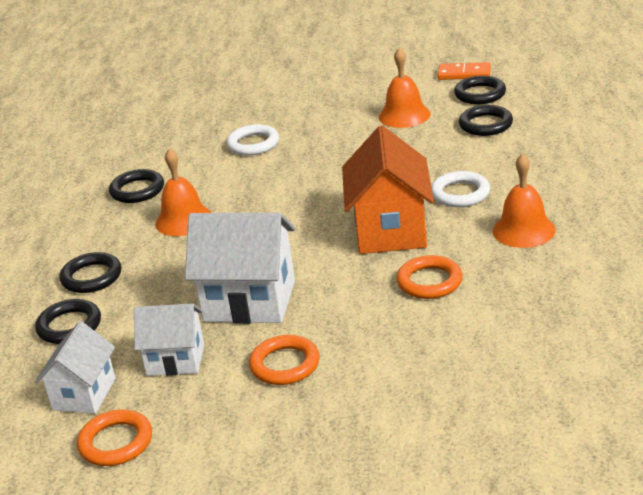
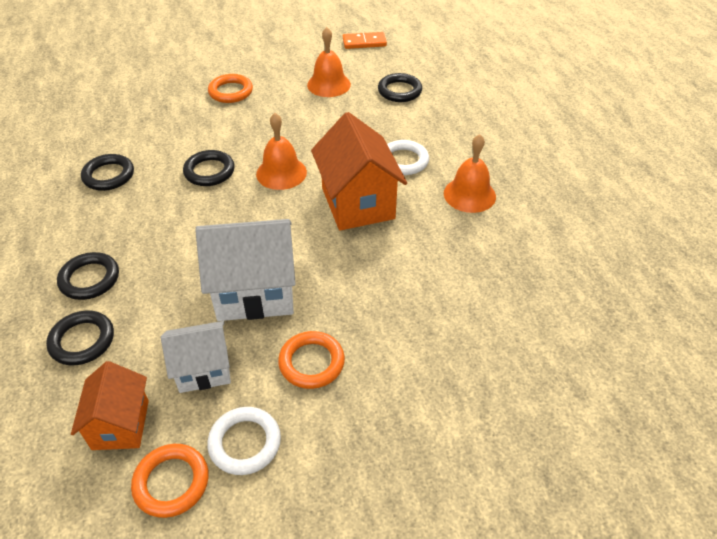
camera: 20 degrees left, 15 degrees up
white house [35,322,116,414] -> orange house [71,361,149,450]
orange bell [155,148,212,236] -> orange bell moved to [256,113,307,190]
white ring [227,124,279,156] -> white ring moved to [207,407,281,475]
orange ring [396,255,463,299] -> orange ring moved to [208,74,253,103]
black ring [454,76,506,104] -> black ring moved to [183,150,235,186]

